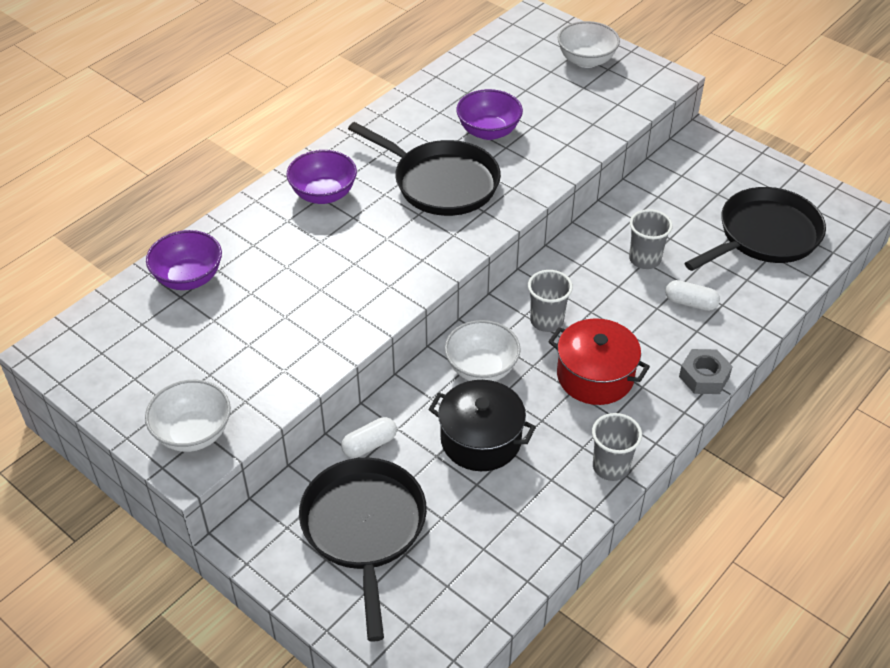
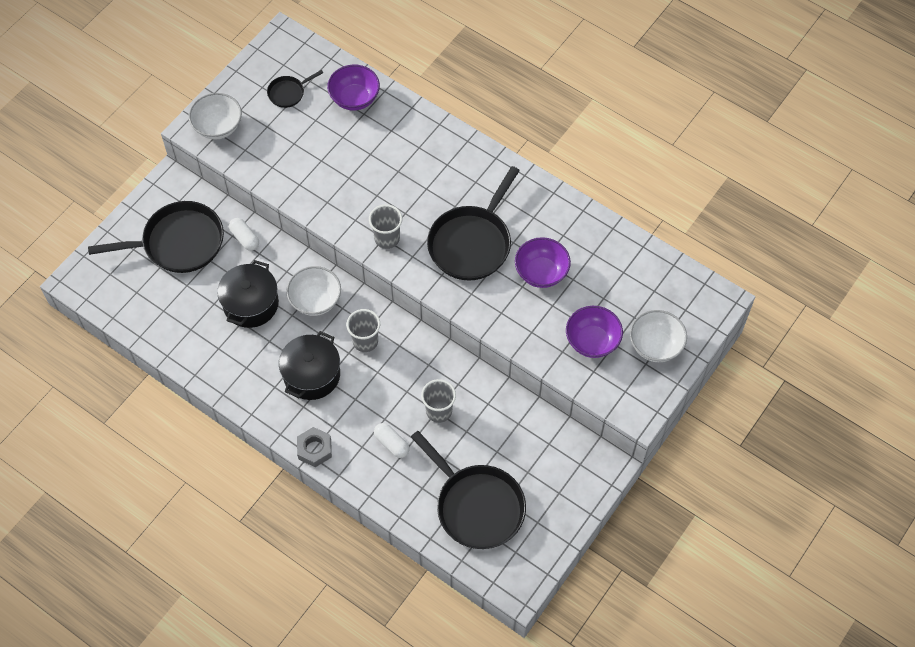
camera: 85 degrees right, 15 degrees up
purple bowl [286,150,357,204] -> purple bowl moved to [566,306,623,358]
red pot [548,318,650,405] -> black pot [279,331,340,400]
grey cup [592,413,642,481] -> grey cup moved to [369,204,402,249]
white capsule [665,280,720,311] -> white capsule turned 60 degrees counterclockwise [374,423,409,458]
none -> black pan [267,70,323,108]

